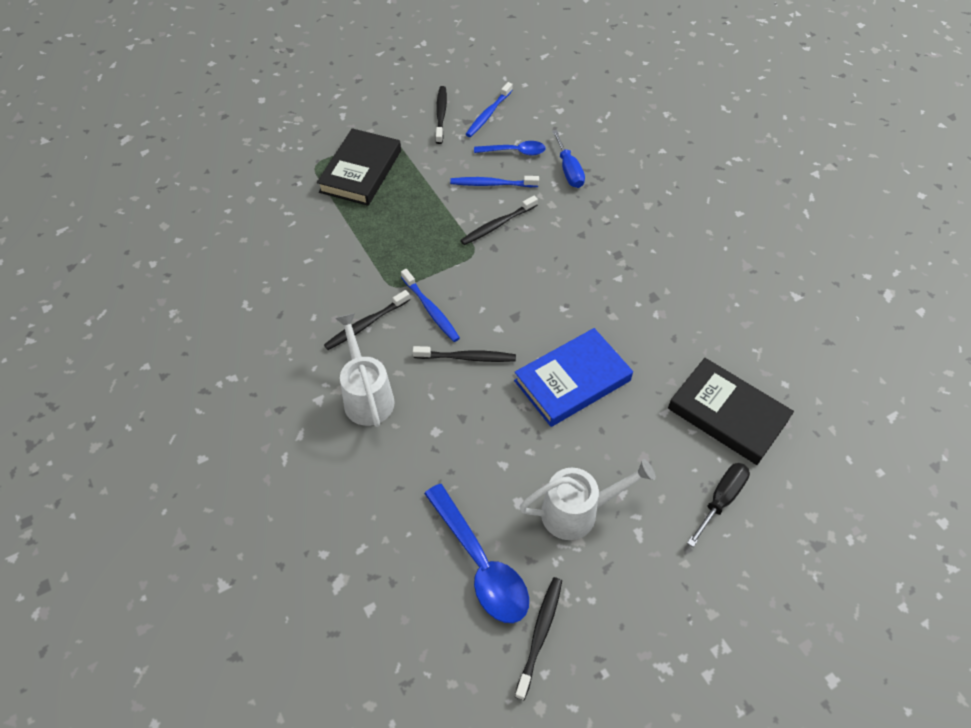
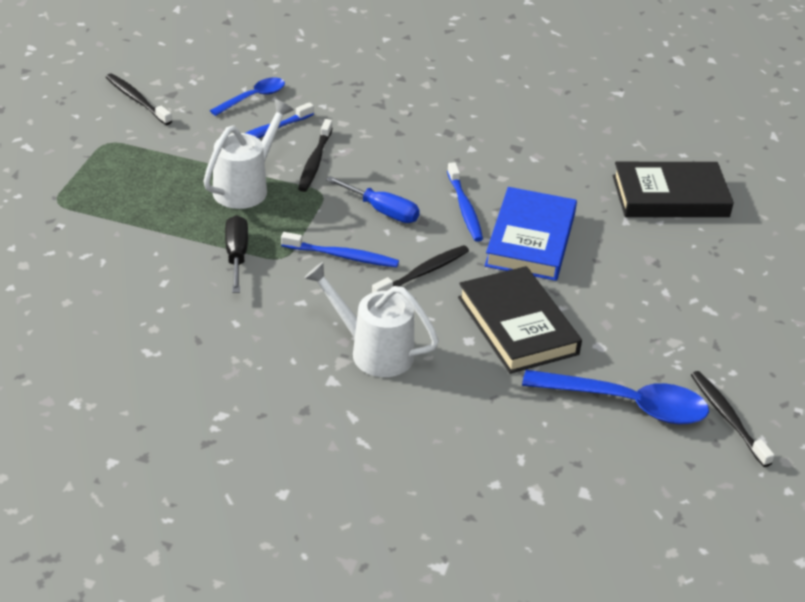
camera: 45 degrees left, 15 degrees down
black book [317,128,401,206] -> black book moved to [458,266,582,374]
black toothbrush [324,290,410,350] -> none
blue toothbrush [465,82,513,137] -> blue toothbrush moved to [447,162,483,242]
white watering can [520,459,656,540] -> white watering can moved to [203,99,294,209]
blue screwdriver [552,130,585,188] -> blue screwdriver moved to [326,176,420,223]
black screwdriver [687,463,750,547] -> black screwdriver moved to [225,215,248,293]

